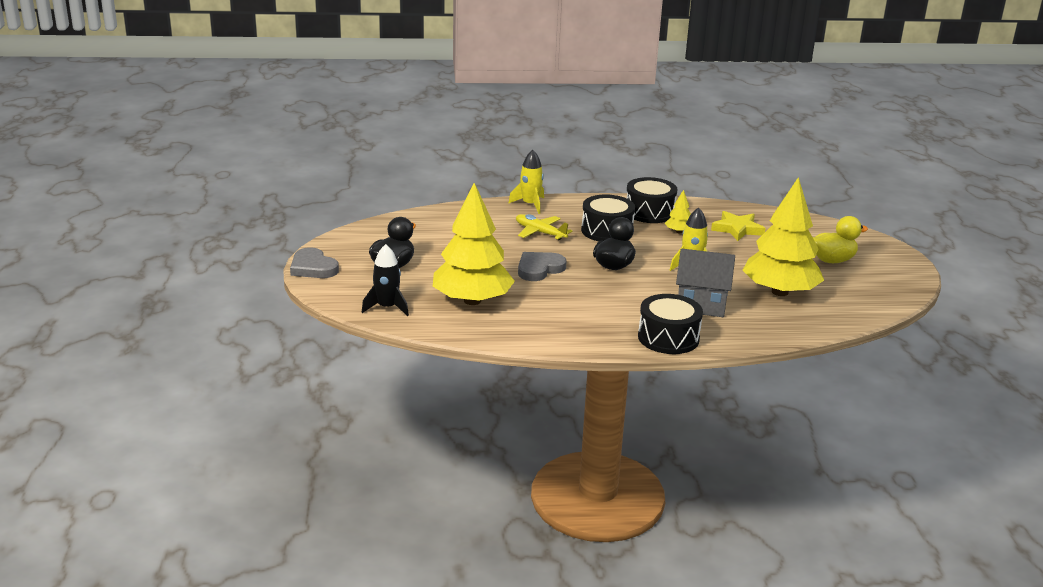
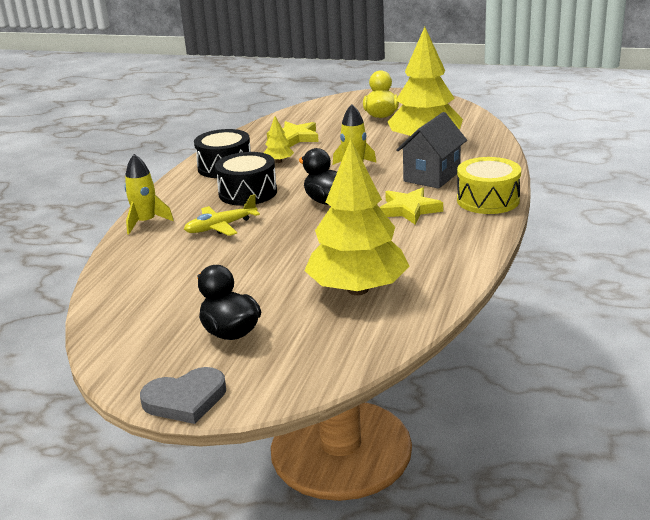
camera: 65 degrees left, 0 degrees up
black rocket [362,244,409,316] -> none
grey heart [518,252,567,281] -> none
black drum [638,294,703,354] -> yellow drum [457,157,521,214]
none -> yellow star [380,187,443,224]

